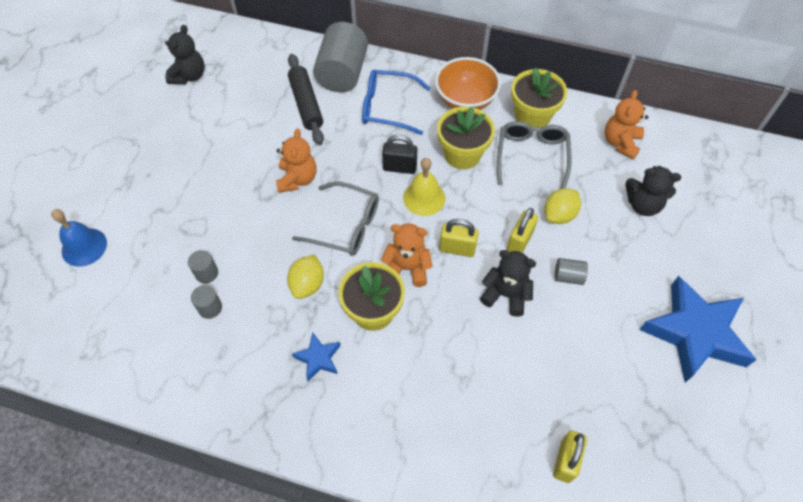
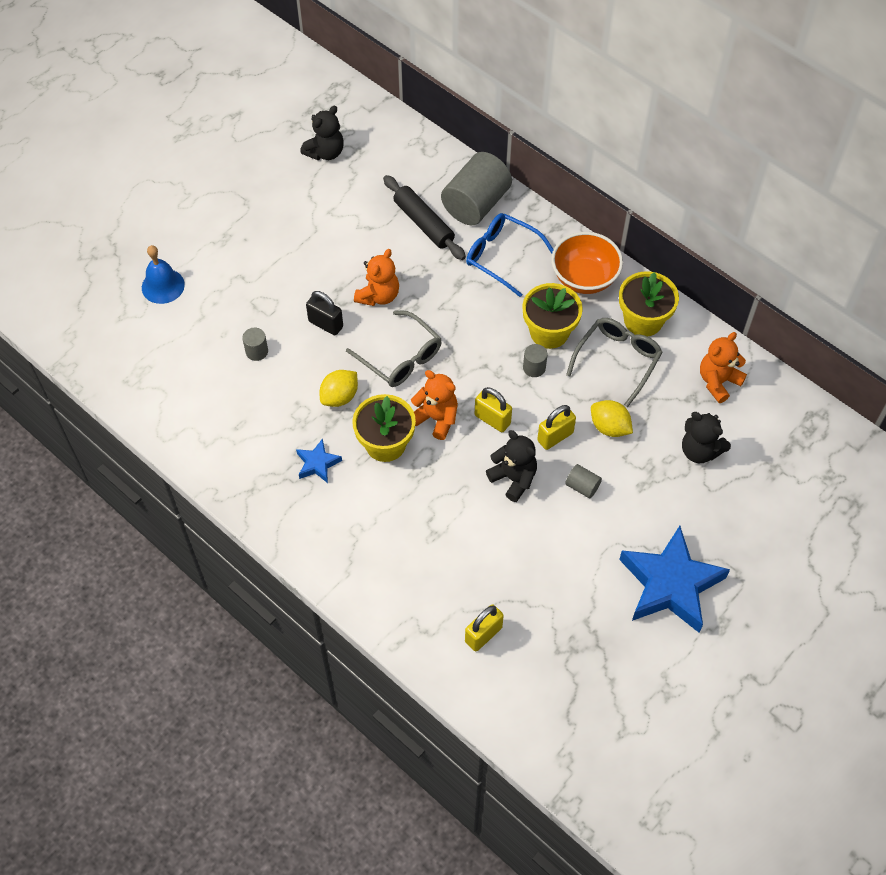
camera: 25 degrees right, 0 degrees up
grey cylinder [191,285,222,319] -> grey cylinder moved to [523,344,547,377]
black rolling pin [288,54,324,145] -> black rolling pin turned 45 degrees counterclockwise [383,175,466,260]
black padlock [382,135,417,174] -> black padlock moved to [306,291,343,335]
yellow bell [403,158,445,216] -> none
yellow lemon [544,188,581,224] -> yellow lemon turned 60 degrees clockwise [591,400,633,437]

